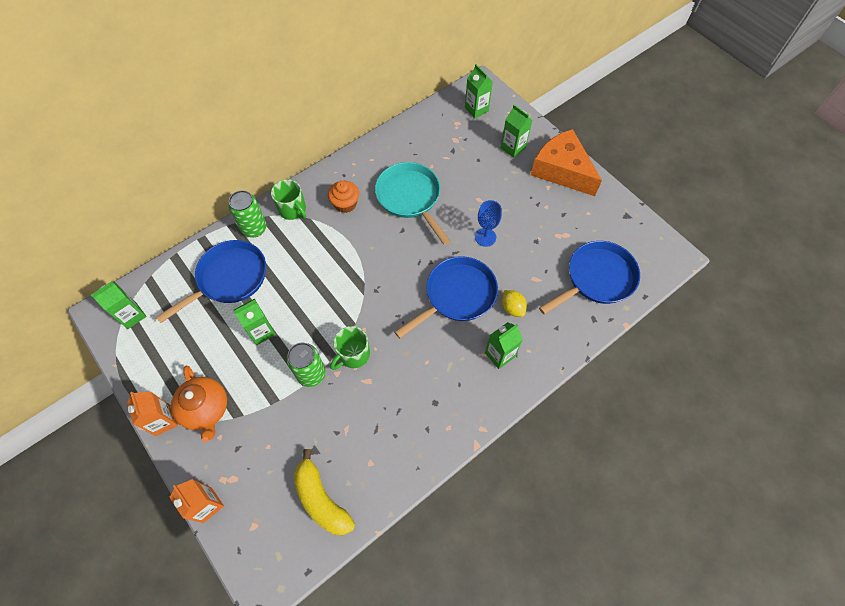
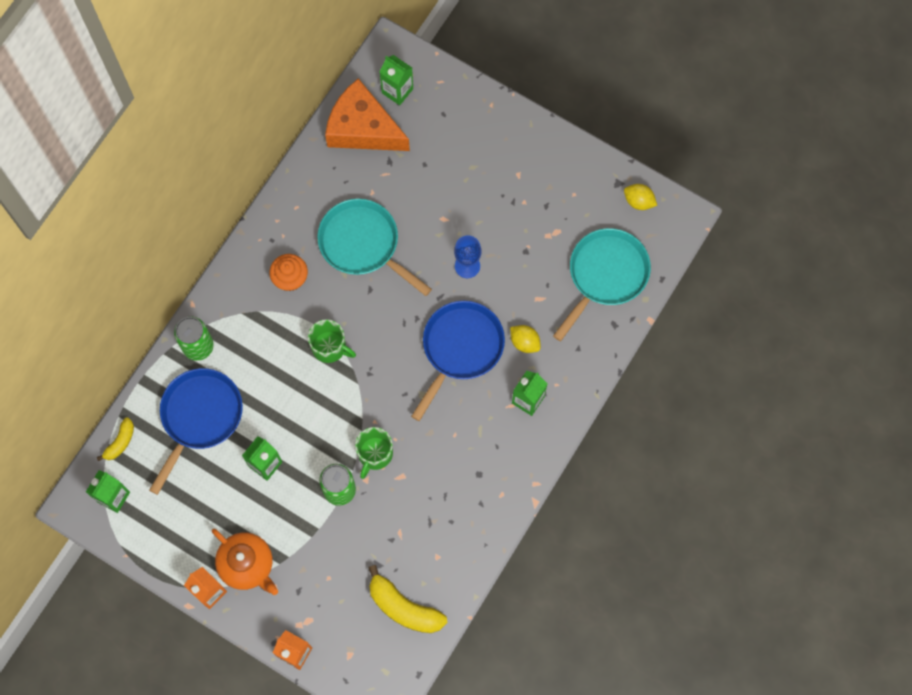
camera: 20 degrees left, 10 degrees up
green mug [271,179,306,220] -> green mug moved to [308,319,356,363]
green carton [501,105,532,158] -> none
orange cheese [531,129,602,196] -> orange cheese moved to [325,78,410,151]
blue pan [539,241,640,314] -> turquoise pan [553,228,651,341]
none -> yellow banana [97,417,134,461]
none -> yellow lemon [624,184,657,210]

